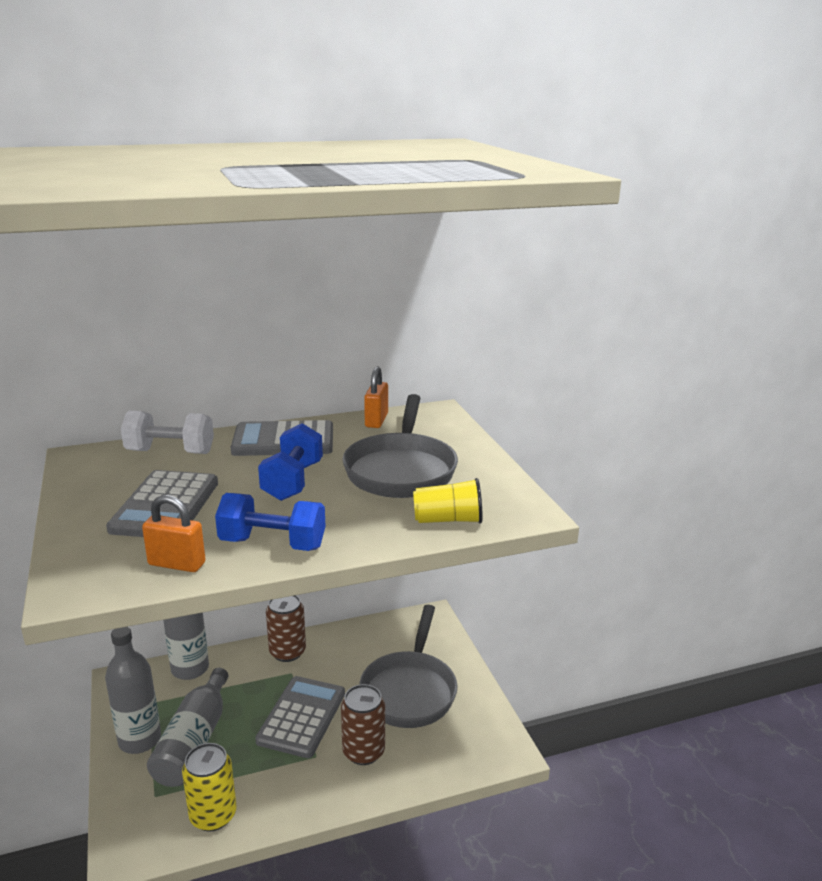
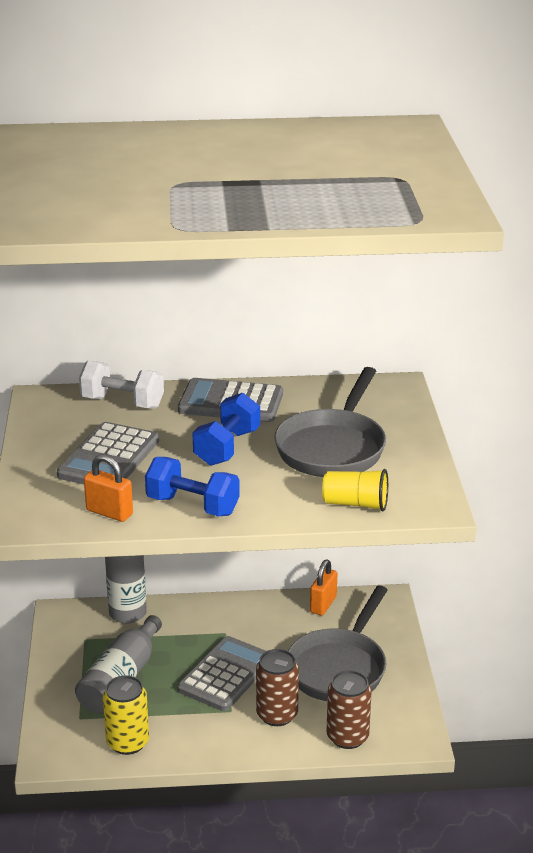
camera: 15 degrees right, 5 degrees up
grey bottle [105,627,161,754] -> none
brown can [266,595,306,662] -> brown can moved to [326,670,372,749]
orange padlock [364,367,388,428] -> orange padlock moved to [310,560,337,615]

